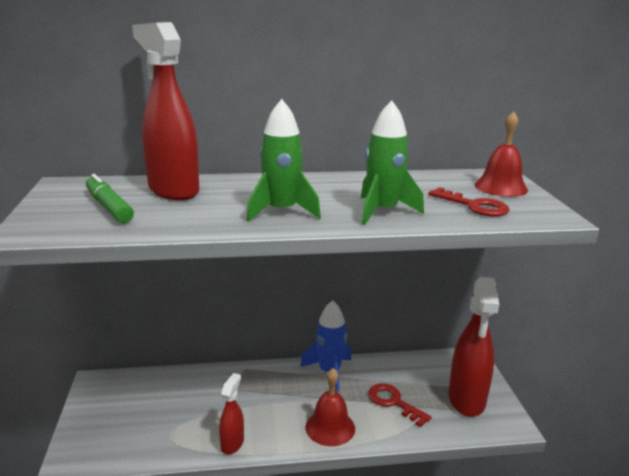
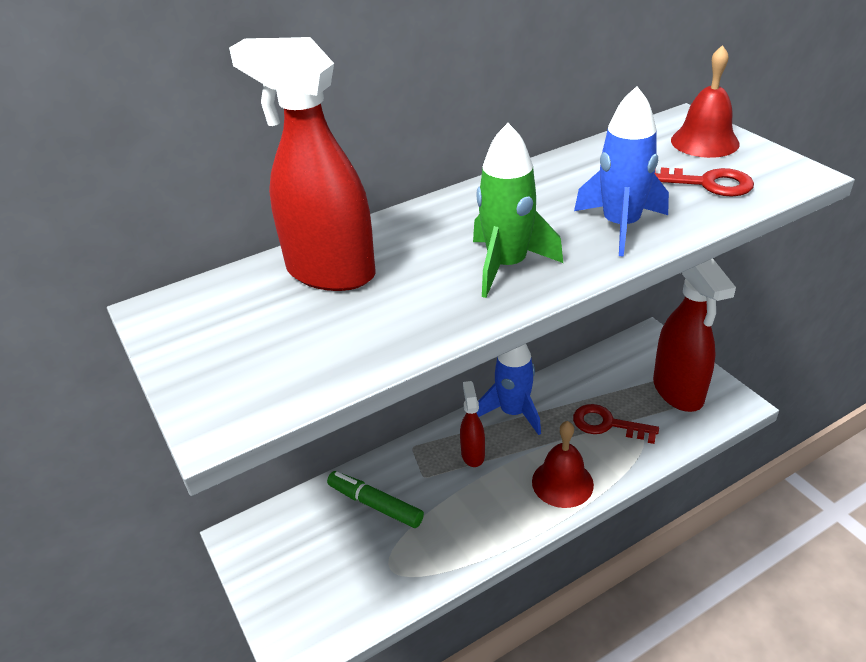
camera: 20 degrees left, 15 degrees up
green marker [86,174,134,223] -> green marker moved to [327,471,424,528]
red spray bottle [219,373,244,454] -> red spray bottle moved to [460,381,485,467]
green rocket [361,100,424,225] -> blue rocket [574,86,669,256]

